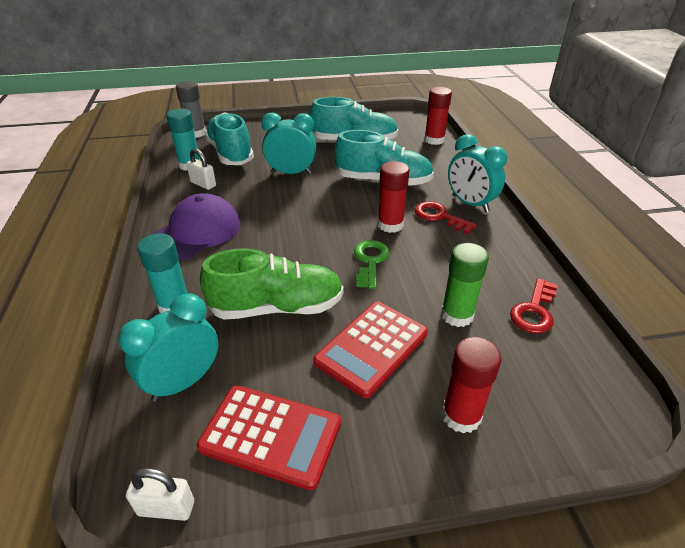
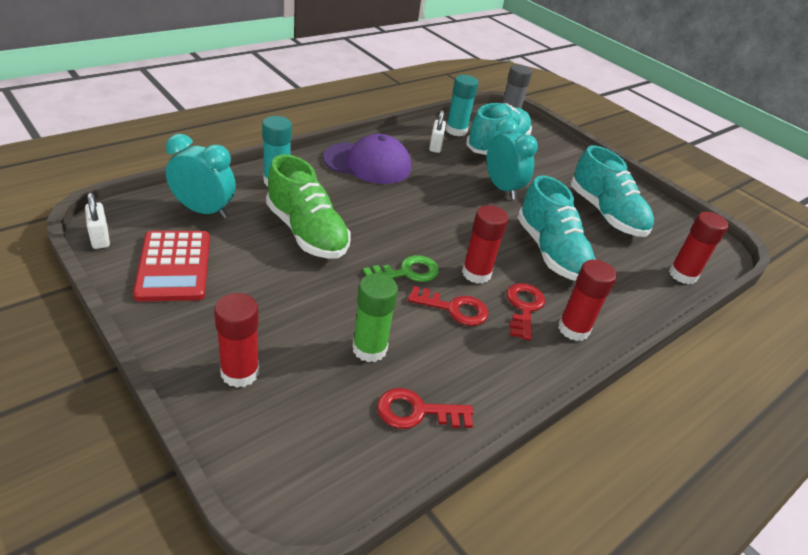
camera: 55 degrees right, 0 degrees up
red calculator [313,301,428,399] -> none
turquoise clock [448,134,507,212] -> red glue stick [558,260,617,341]
none -> red key [408,286,489,326]

